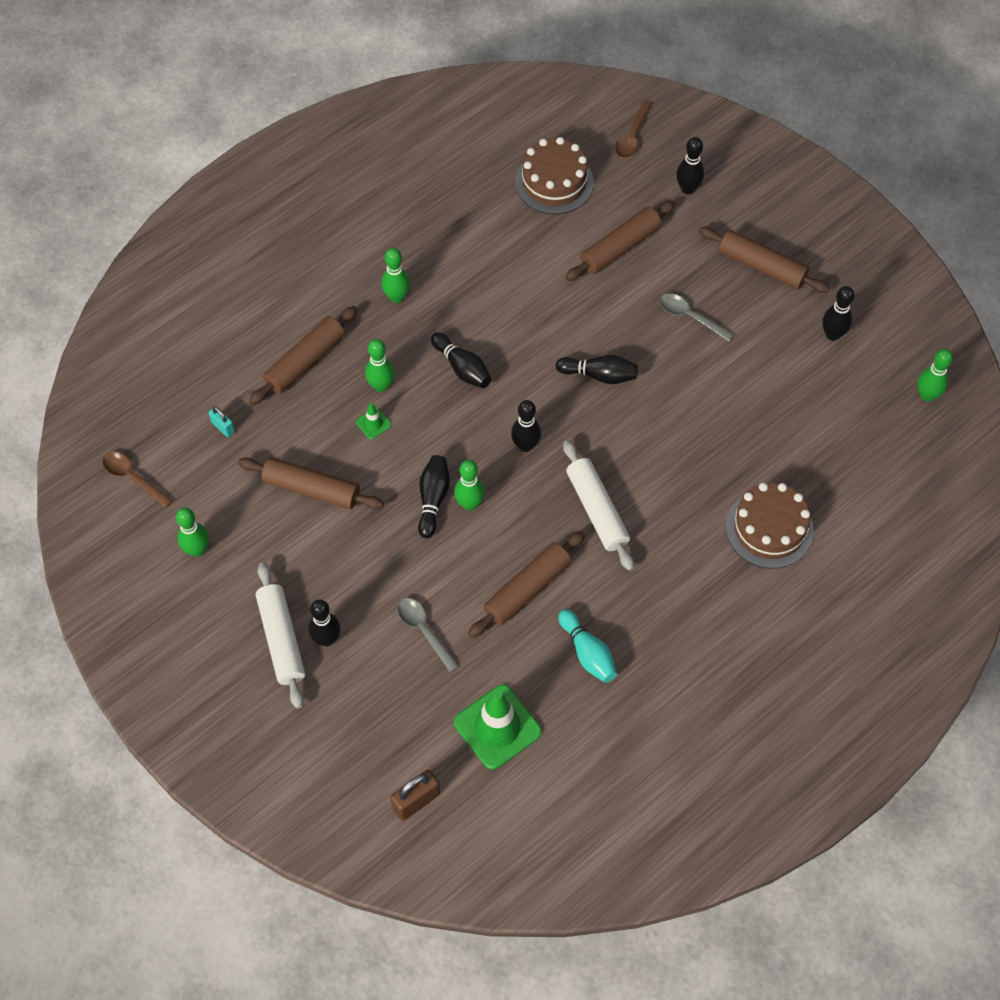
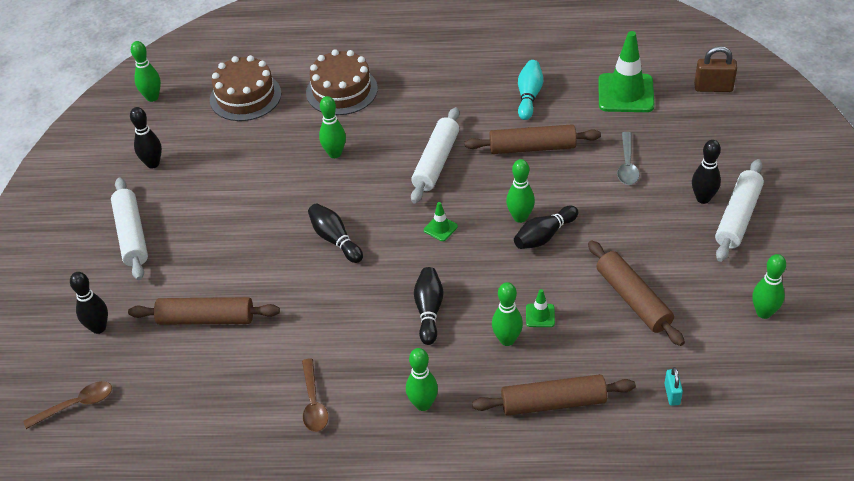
camera: 135 degrees left, 15 degrees down
brown spoon [102,452,173,508] -> brown spoon moved to [302,358,328,432]
black bowling pin [511,400,541,452] -> green traffic cone [424,202,458,241]
brown cake [515,137,594,214] -> brown cake moved to [210,55,281,121]
grey spoon [660,293,734,342] -> none
brown rolling pin [699,227,830,293] -> white rolling pin [111,178,148,280]
none -> green bowling pin [319,96,346,158]

